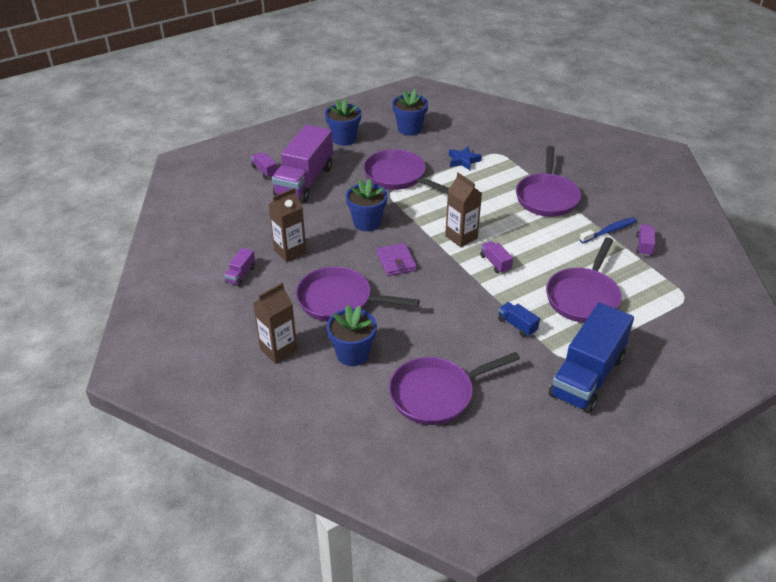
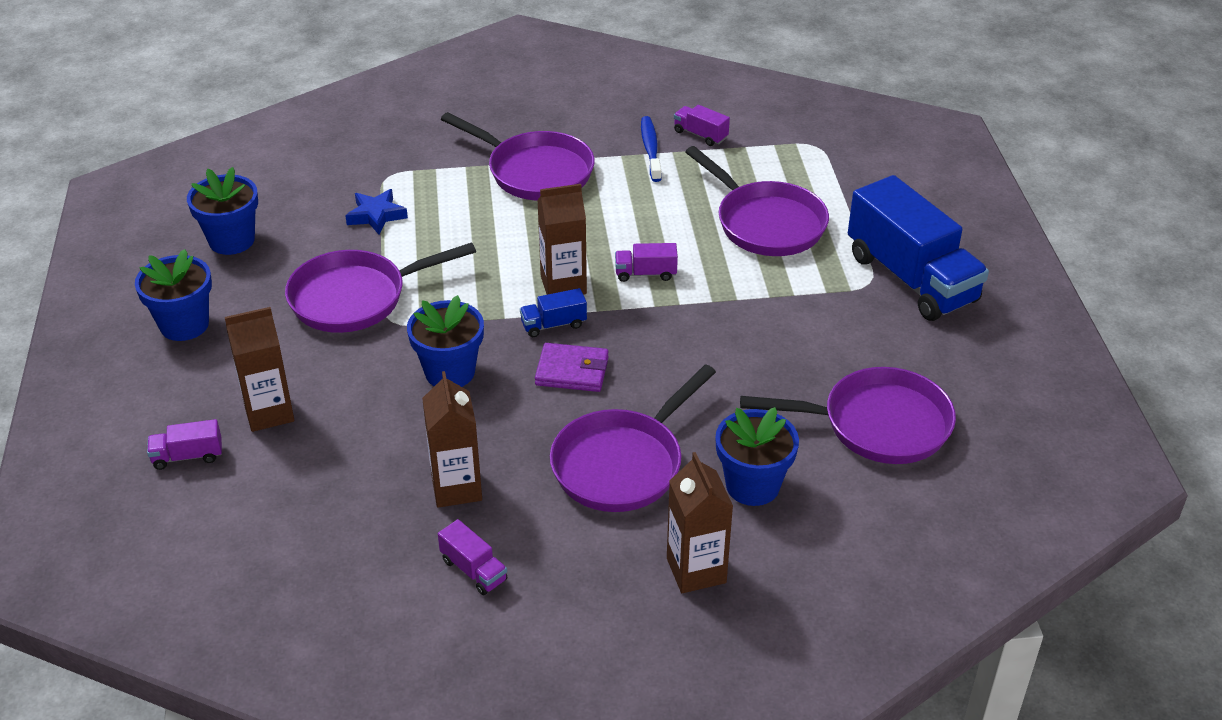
camera: 65 degrees left, 0 degrees up
purple truck [272,125,333,203] -> brown carton [225,307,294,432]
purple pan [389,352,520,425] -> purple pan turned 90 degrees counterclockwise [740,367,956,464]
blue truck [498,302,540,337] -> blue truck moved to [520,288,587,337]

